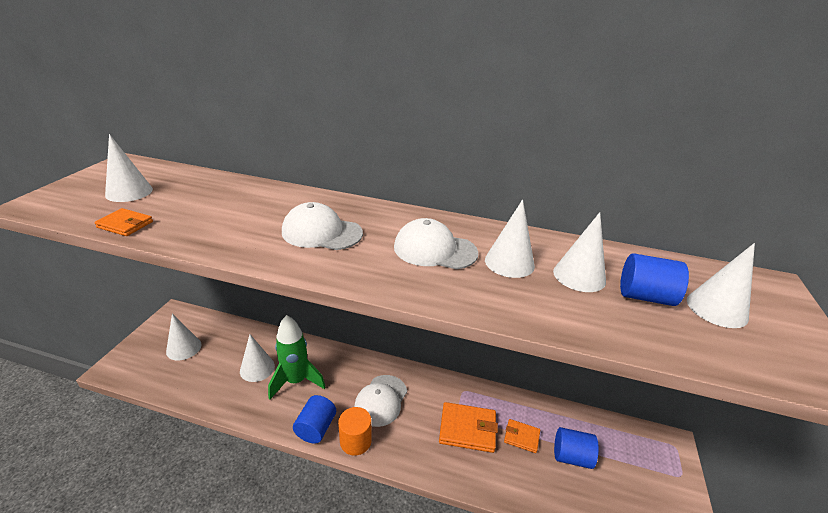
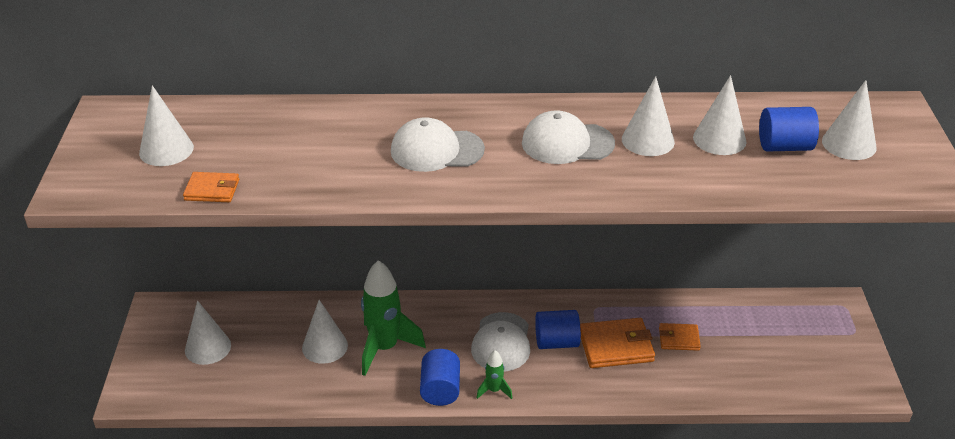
camera: 15 degrees left, 5 degrees up
orange cylinder [338,407,372,456] -> green rocket [476,350,512,399]
blue cylinder [554,427,599,469] -> blue cylinder moved to [535,310,581,349]

